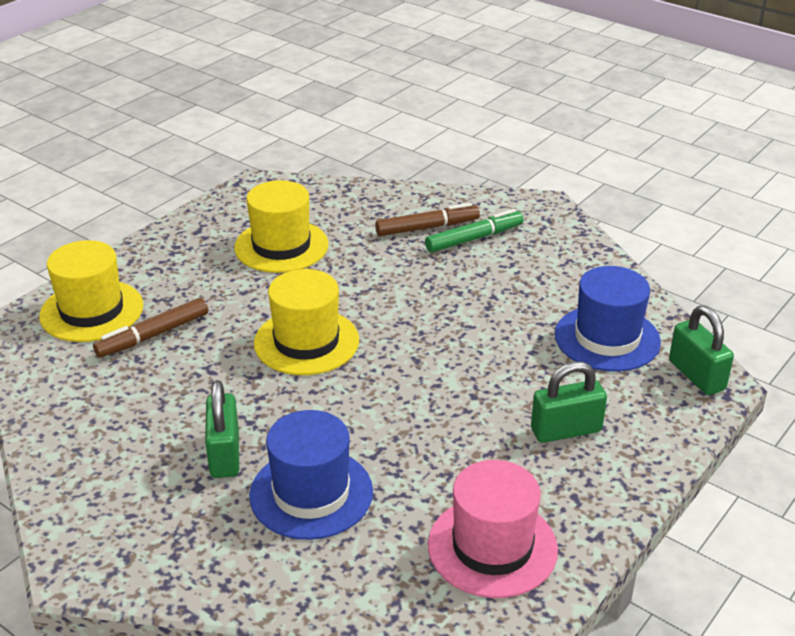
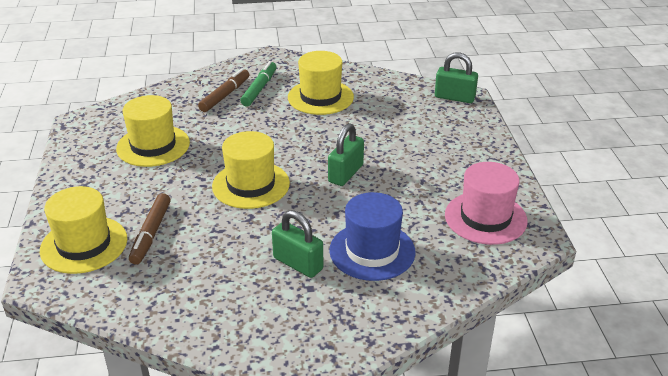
camera: 45 degrees left, 0 degrees up
green padlock [531,362,607,443] -> green padlock moved to [328,123,364,186]
blue hat [555,266,661,372] -> none
none -> yellow hat [288,51,354,115]

